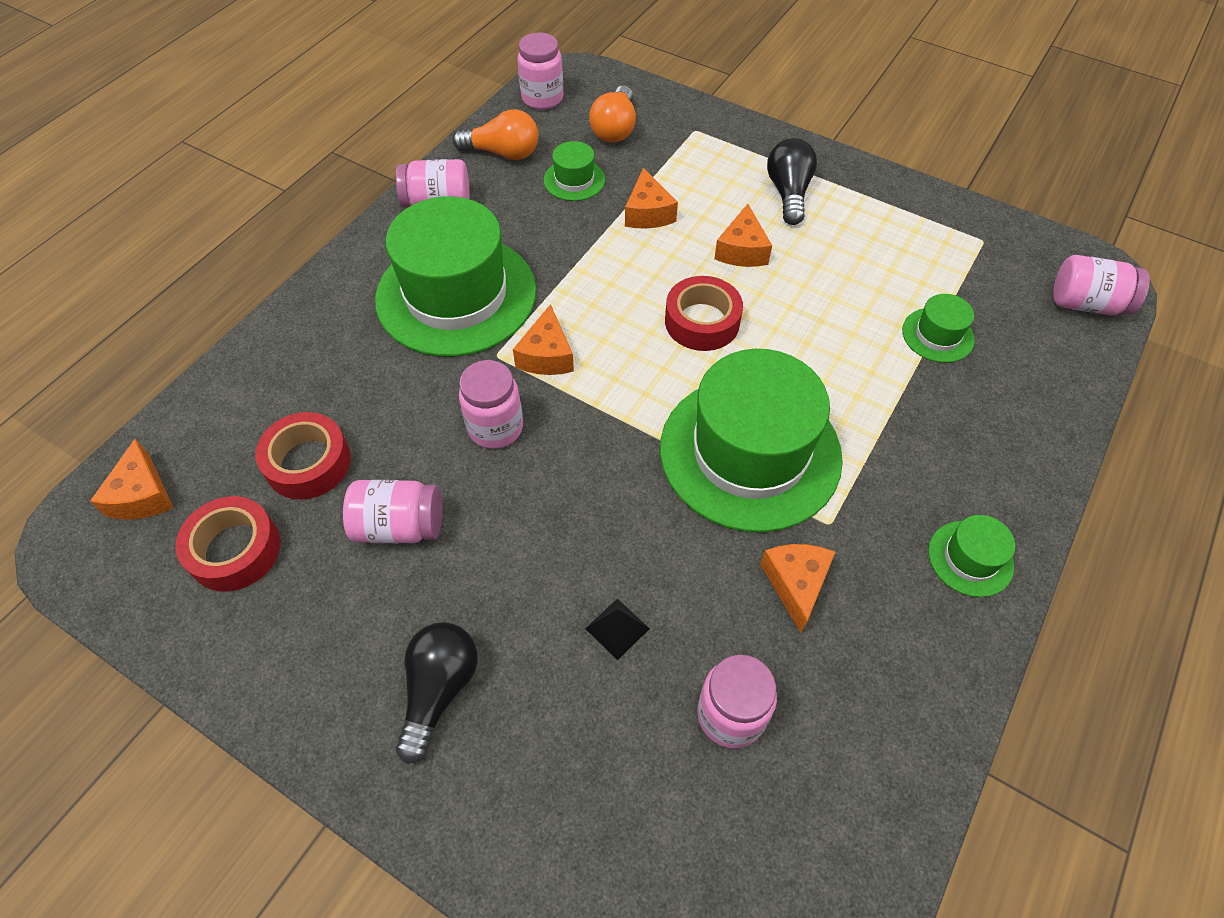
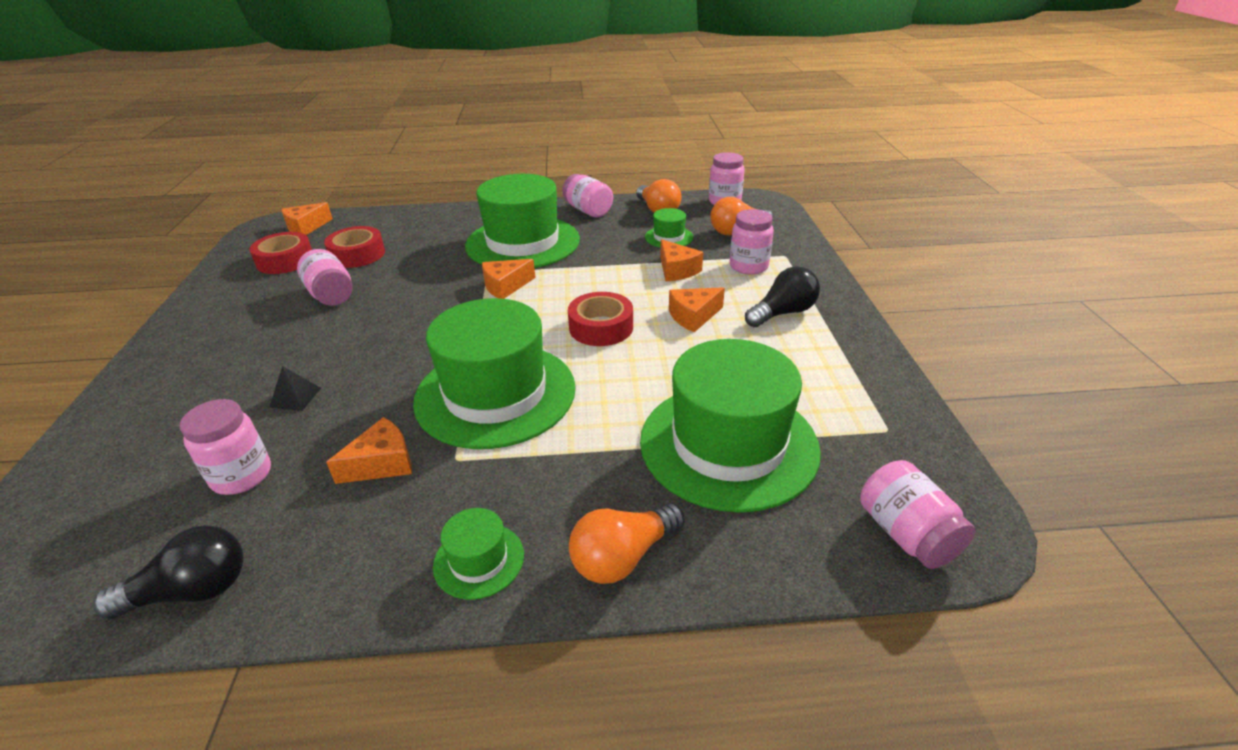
camera: 55 degrees right, 20 degrees down
black light bulb [396,622,478,764] -> black light bulb moved to [93,525,244,619]
pink jar [459,360,523,449] -> pink jar moved to [730,209,774,275]
orange cheese [625,168,678,228] -> orange cheese turned 75 degrees counterclockwise [660,239,703,281]
green hat [902,294,975,363] -> green hat [640,339,821,513], size x2.34
none -> orange light bulb [569,503,685,584]

